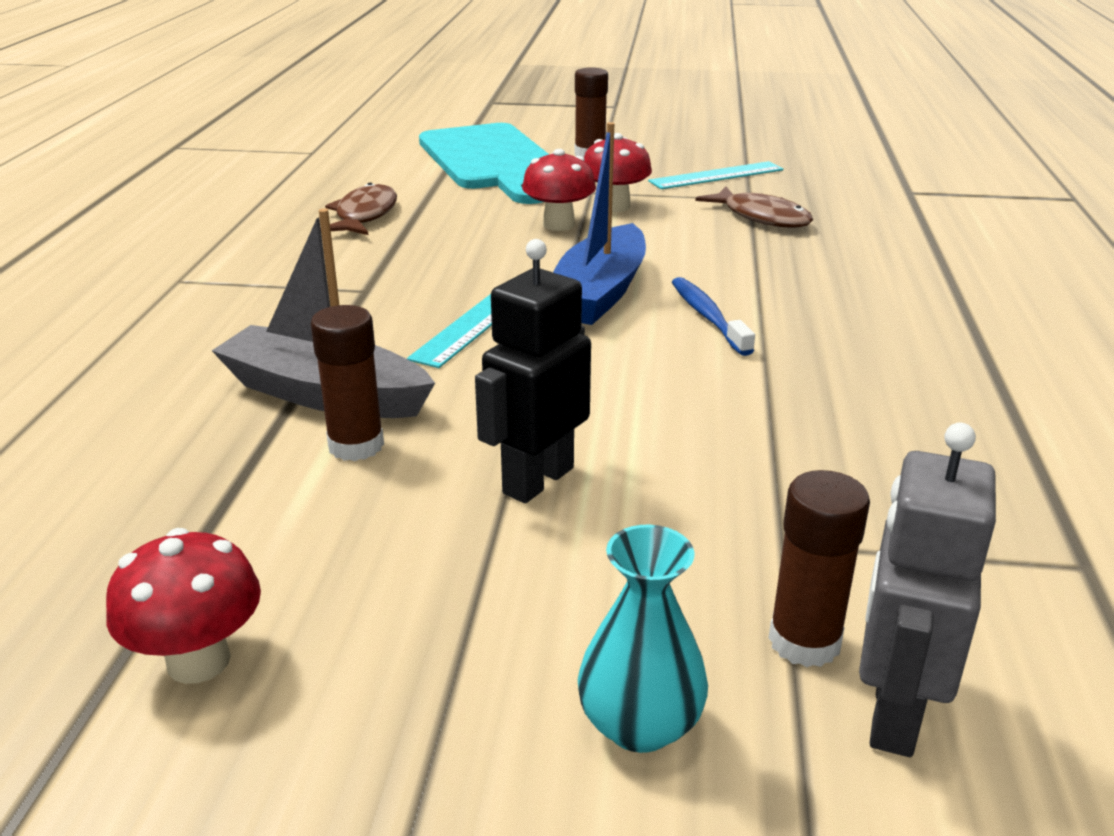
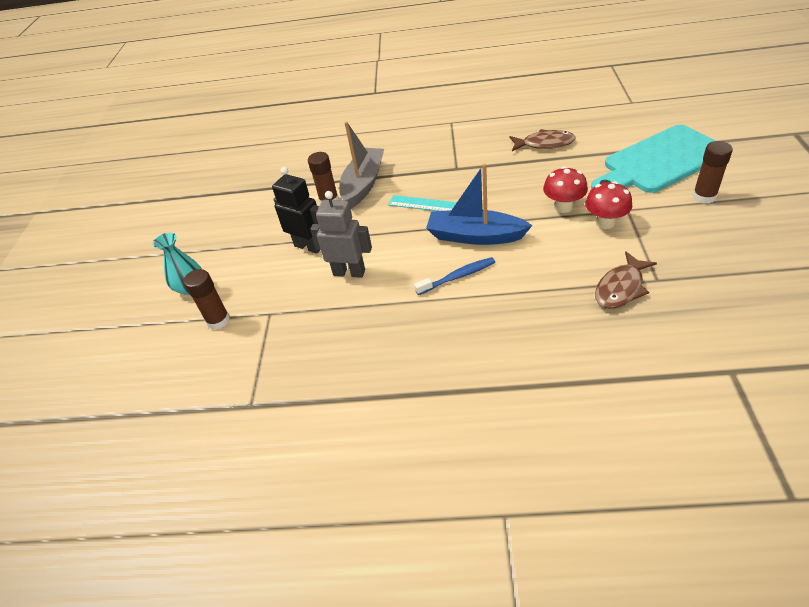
camera: 90 degrees right, 15 degrees up
red mushroom [106,528,261,684] -> none
turquoise ruler [648,161,783,189] -> none
grey robot [859,422,996,757] -> grey robot moved to [310,191,372,278]

